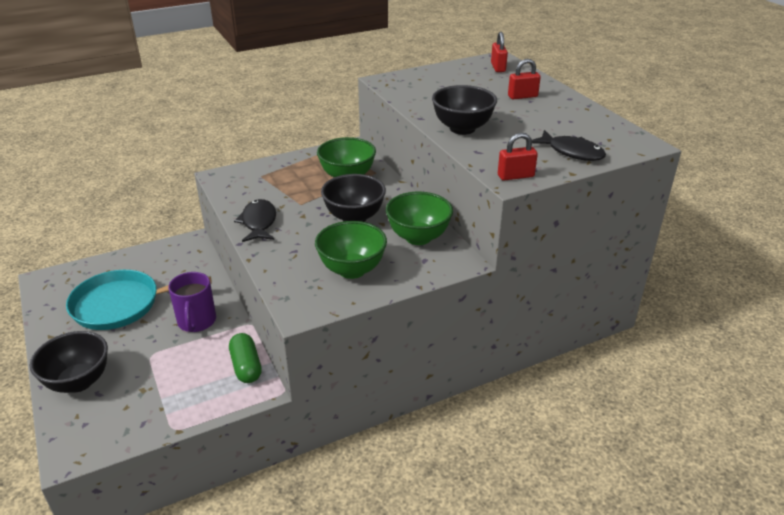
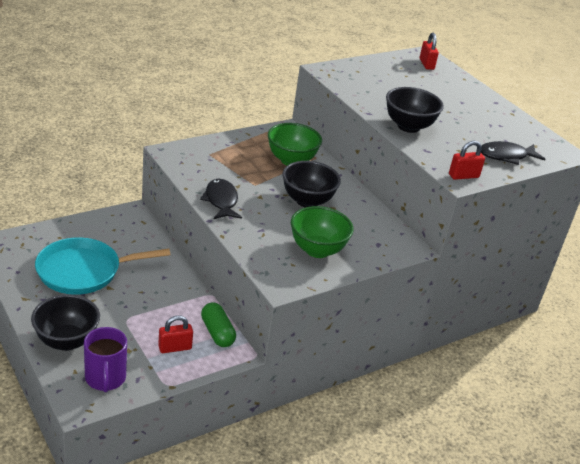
camera: 10 degrees left, 0 degrees up
purple mug [168,272,216,332] -> purple mug moved to [84,327,127,392]
green bowl [386,192,453,245] -> none
red padlock [508,59,541,99] -> red padlock moved to [158,315,193,353]
black fish [532,130,606,161] -> black fish turned 135 degrees clockwise [481,141,545,165]

